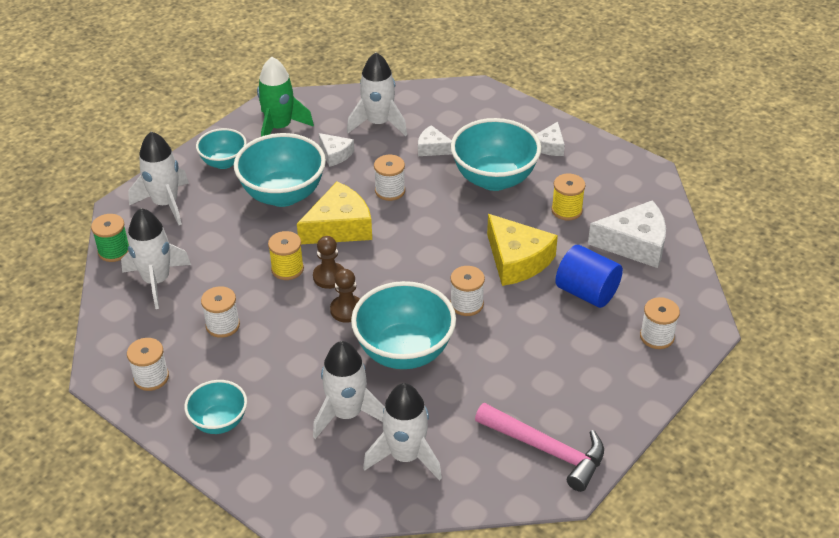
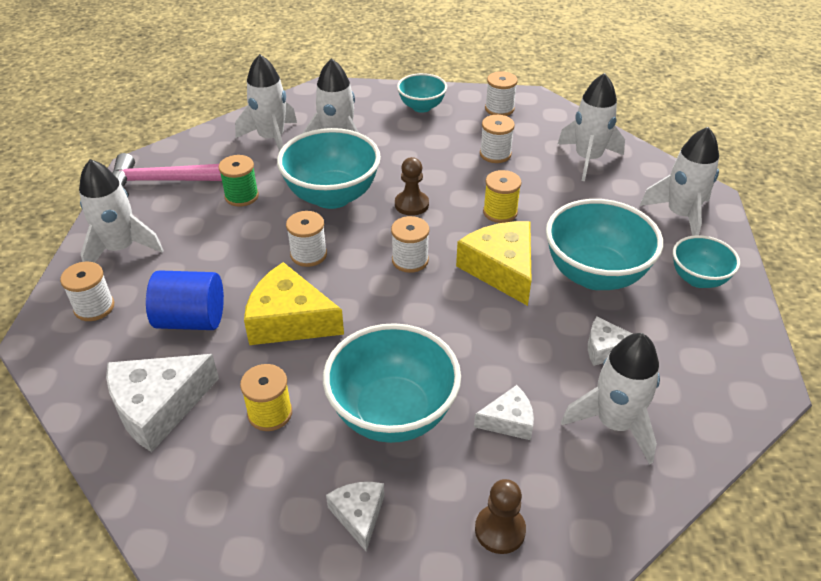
camera: 145 degrees right, 0 degrees up
green spool [91,214,129,262] -> green spool moved to [218,155,259,207]
green rocket [257,57,314,137] -> none
yellow cheese [297,181,372,244] -> yellow cheese turned 135 degrees clockwise [456,221,531,306]
brown pawn [313,236,344,289] -> brown pawn moved to [475,479,526,554]
white spool [374,155,405,201] -> white spool moved to [391,216,429,273]
none -> white rocket [79,159,164,263]

